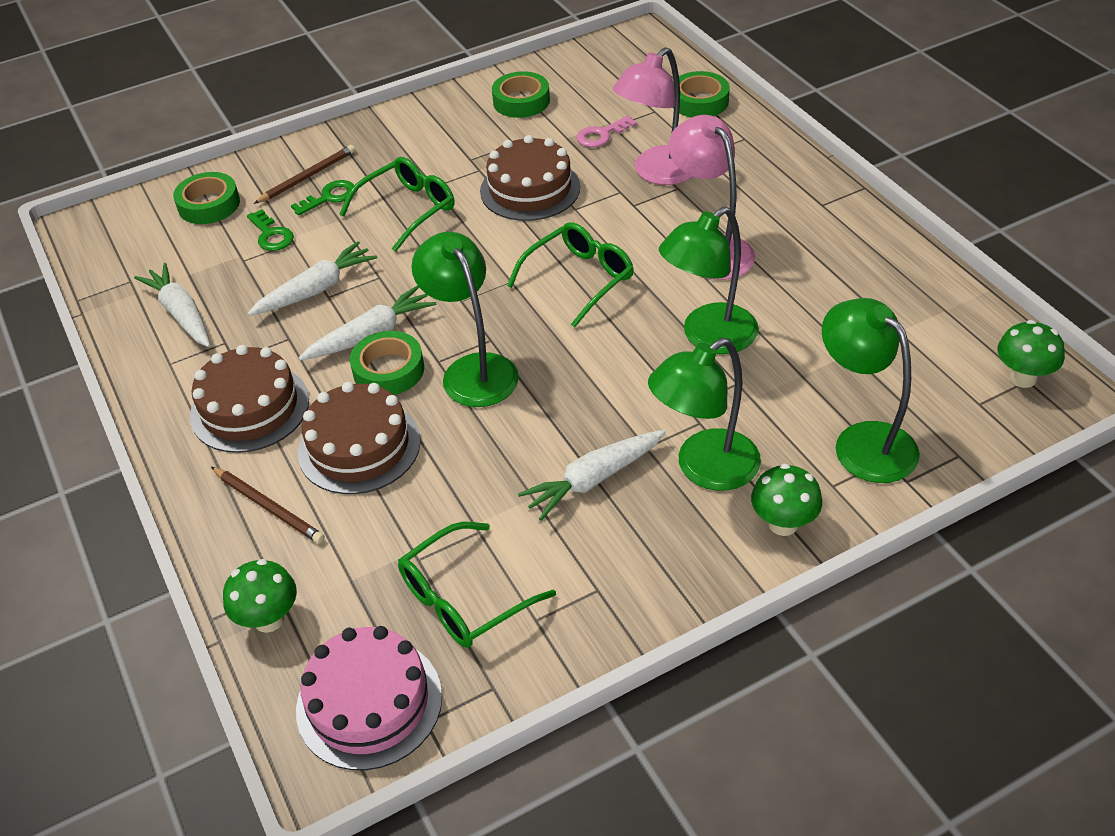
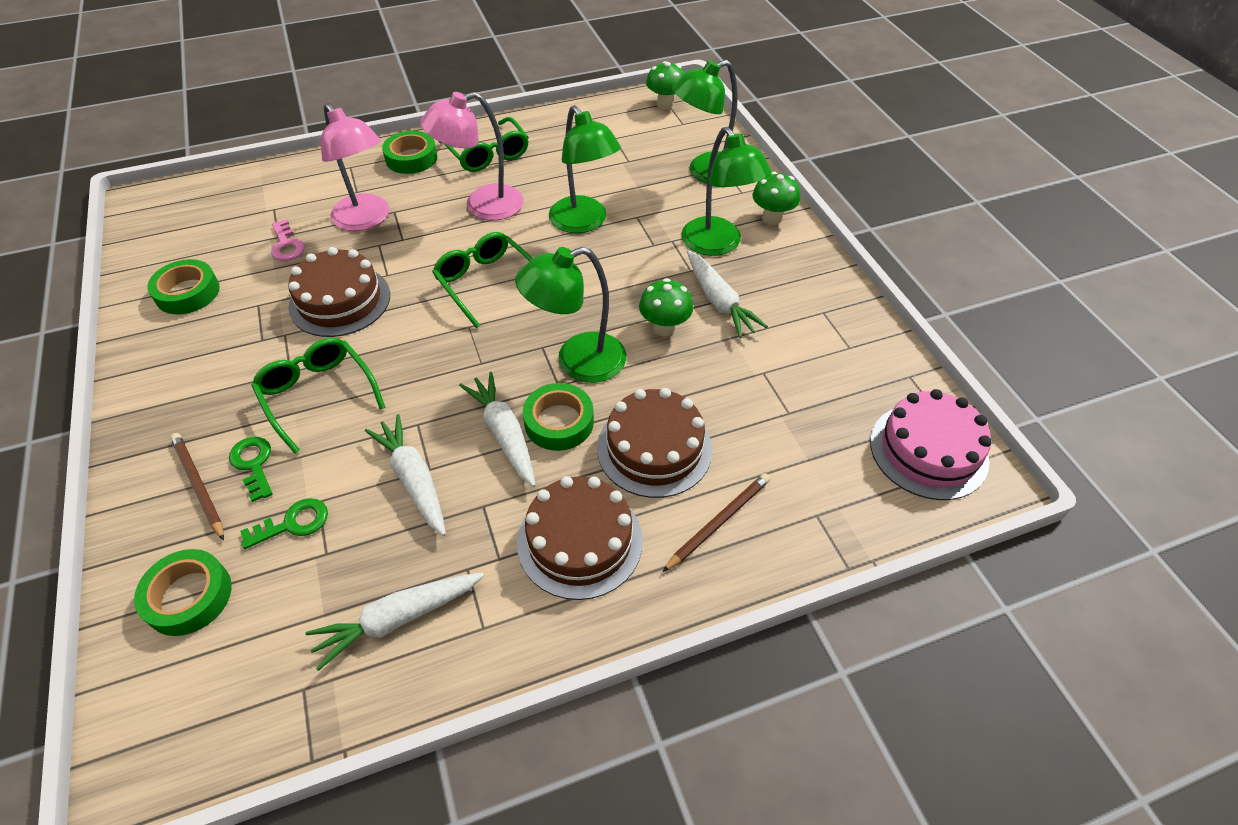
camera: 85 degrees left, 5 degrees up
green mushroom [223,559,297,633] -> green mushroom moved to [639,278,693,336]
green glasses [398,522,556,648] -> green glasses moved to [439,117,529,172]
green tape [673,71,730,118] -> green tape moved to [382,131,437,174]

